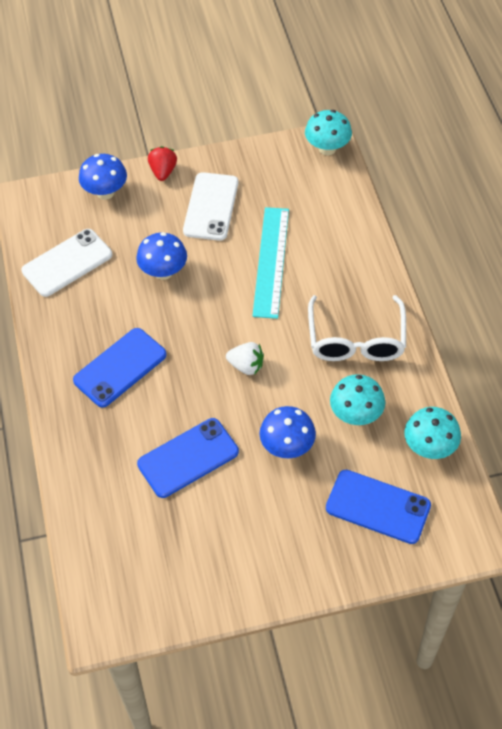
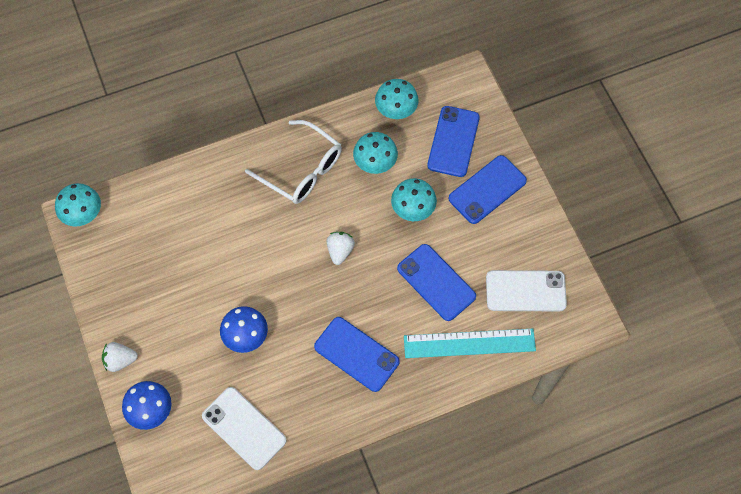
camera: 100 degrees left, 10 degrees up
red strawberry [148,146,177,181] -> white strawberry [102,342,138,372]
white phone [183,172,238,241] -> white phone moved to [486,270,567,311]
turquoise ruler [252,207,289,319] -> turquoise ruler moved to [404,329,536,358]
blue mushroom [260,406,316,458] -> turquoise mushroom [391,178,437,221]
white glasses [308,295,406,361] -> white glasses turned 45 degrees clockwise [245,120,342,204]
none -> blue phone [449,155,527,224]

